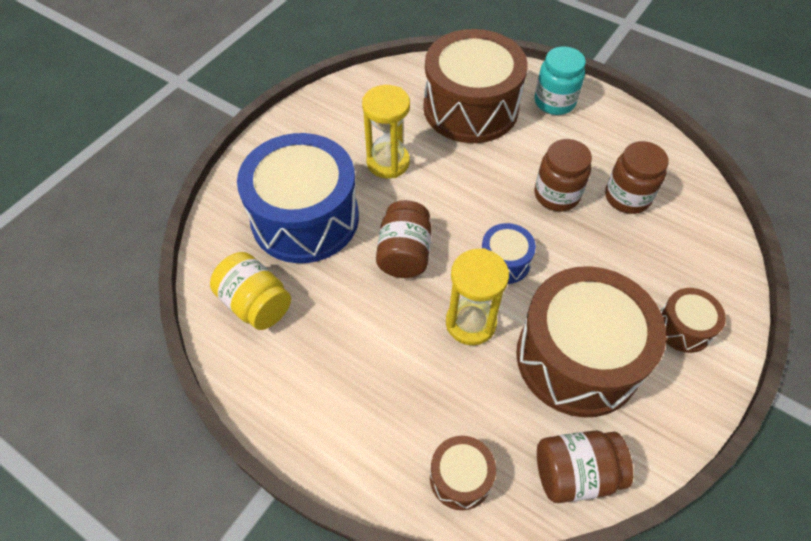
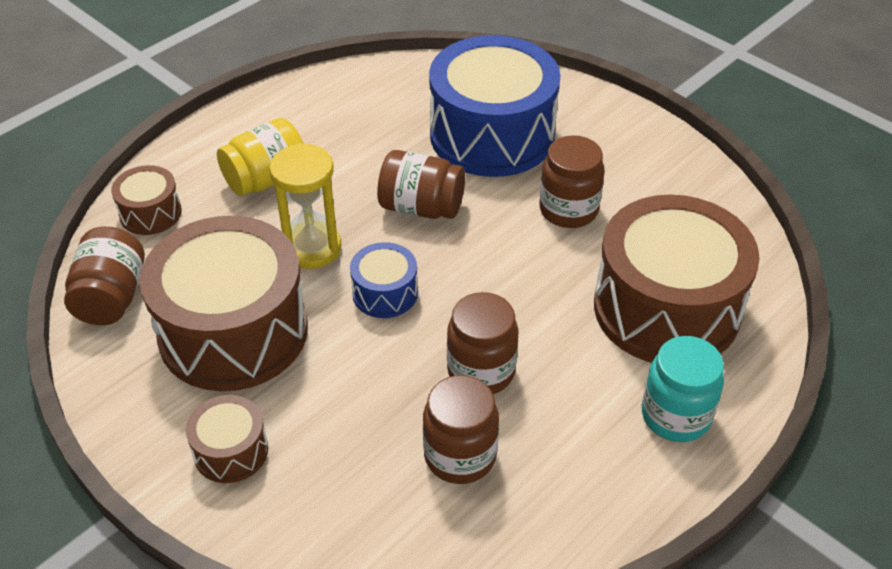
camera: 100 degrees right, 10 degrees down
yellow jar [210,252,291,330] -> yellow jar moved to [217,118,304,196]
yellow hourglass [362,85,410,178] -> brown jar [540,135,605,228]

